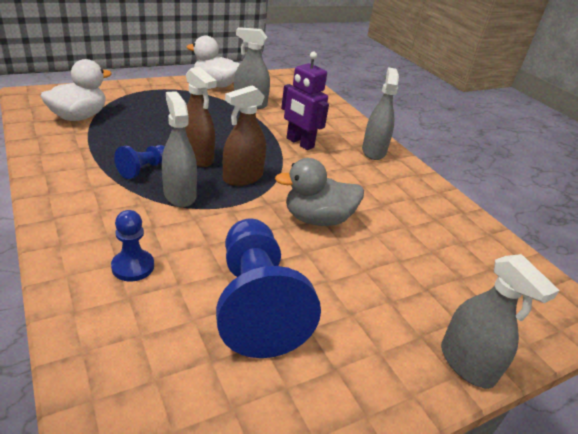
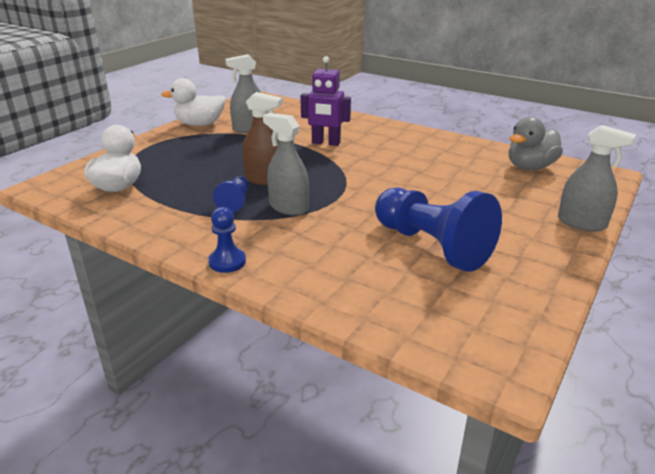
camera: 25 degrees left, 5 degrees down
blue pawn [111,210,154,282] -> blue pawn moved to [208,207,246,273]
brown spray bottle [223,85,266,186] -> none
grey duck [275,158,364,226] -> grey duck moved to [509,117,563,170]
grey spray bottle [362,67,399,160] -> none

